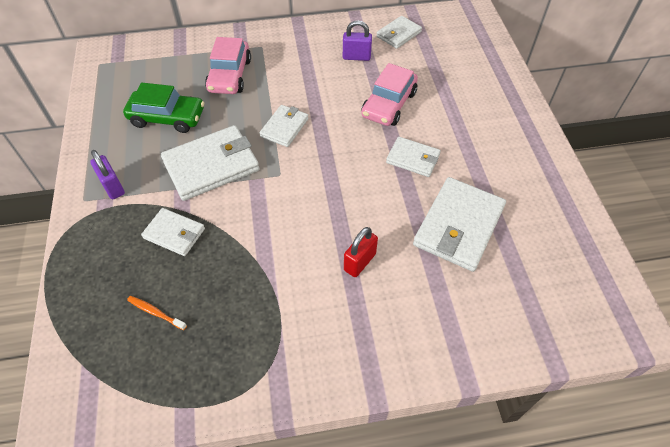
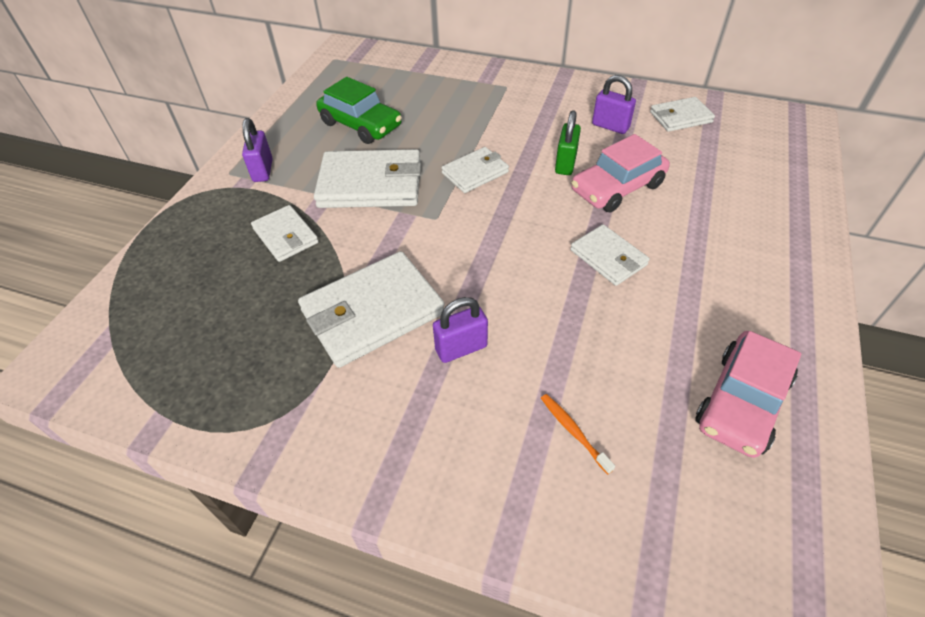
camera: 30 degrees right, 5 degrees down
orange toothbrush [127,296,187,330] -> orange toothbrush moved to [541,394,615,474]
pink car [205,37,251,94] -> pink car moved to [696,331,801,458]
red padlock [344,227,378,277] -> purple padlock [433,297,488,363]
white wallet [413,177,506,272] -> white wallet moved to [298,251,445,368]
none -> green padlock [555,110,581,175]

